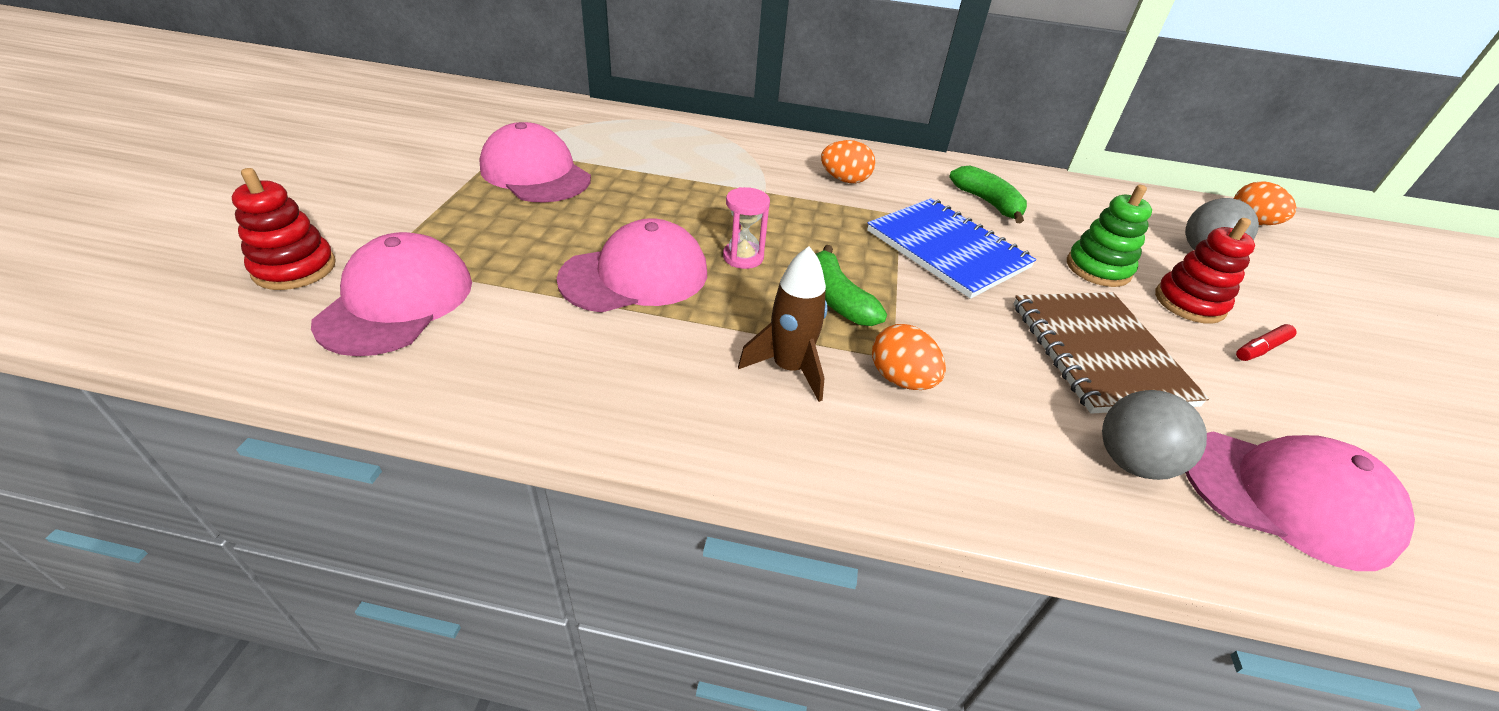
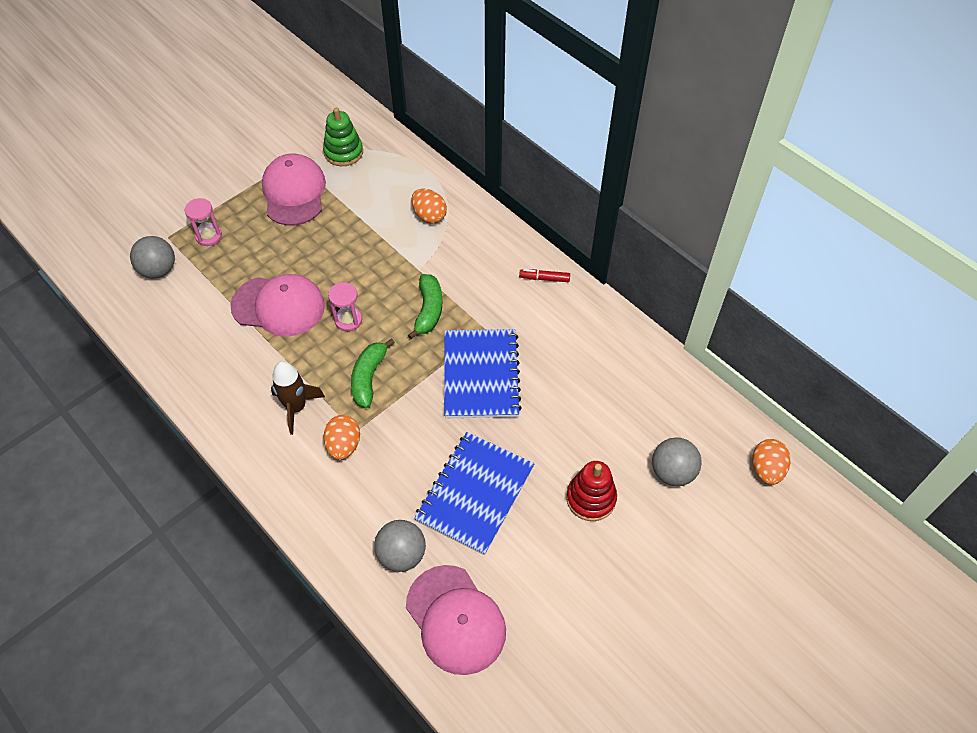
camera: 40 degrees right, 15 degrees up
red stacking toy [232,168,336,290] -> none
pink cap [311,232,472,356] -> grey ball [130,236,175,278]
orange egg [821,140,875,183] -> orange egg moved to [412,189,447,224]
green banana [949,166,1027,224] -> green banana moved to [408,274,442,339]
brown notebook [1014,292,1209,414] -> blue notebook [414,432,535,555]
green stacking toy [1067,185,1152,287] -> green stacking toy moved to [323,108,363,166]
red marker [1236,324,1297,361] -> red marker moved to [519,269,570,282]
none -> pink hourglass [185,198,222,246]

